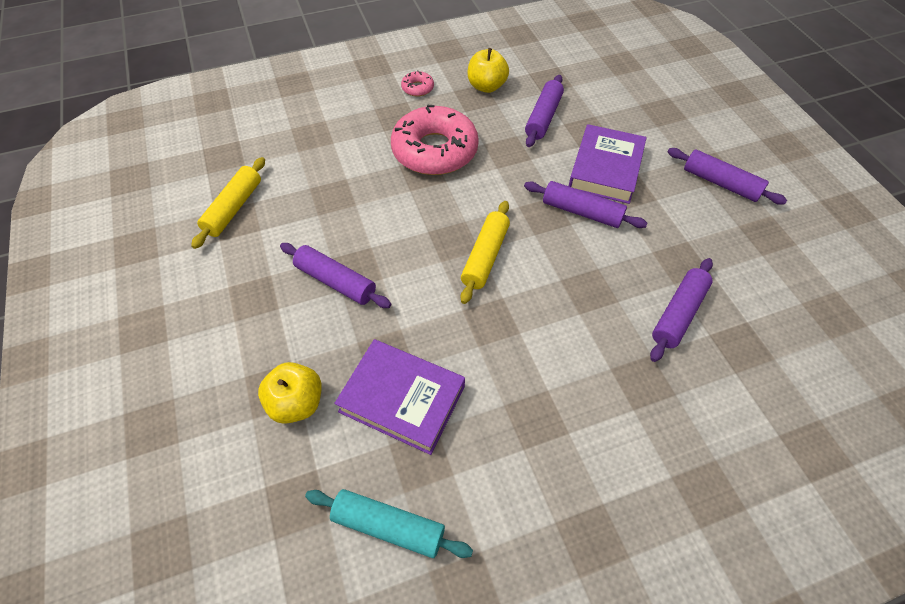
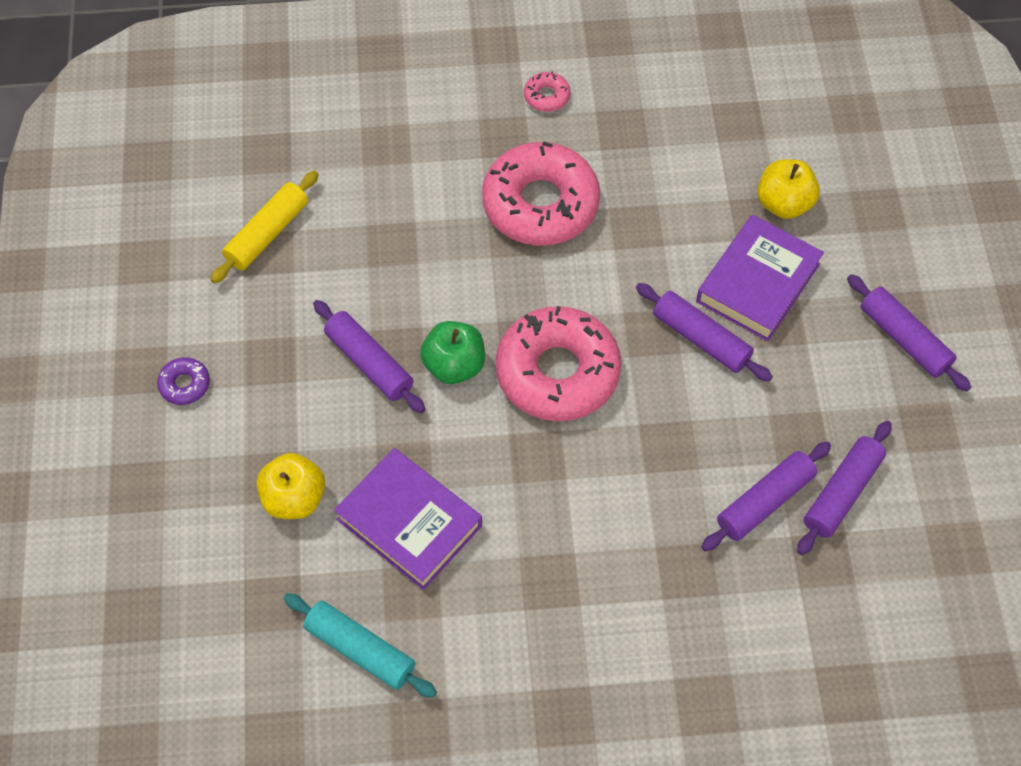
camera: 15 degrees right, 5 degrees up
yellow rolling pin [461,201,510,304] -> pink donut [496,306,621,421]
yellow apple [468,48,509,93] -> yellow apple moved to [757,159,820,219]
purple rolling pin [525,75,564,147] -> purple rolling pin moved to [797,421,892,555]
none -> purple donut [157,357,210,405]
none -> green apple [420,321,485,384]

